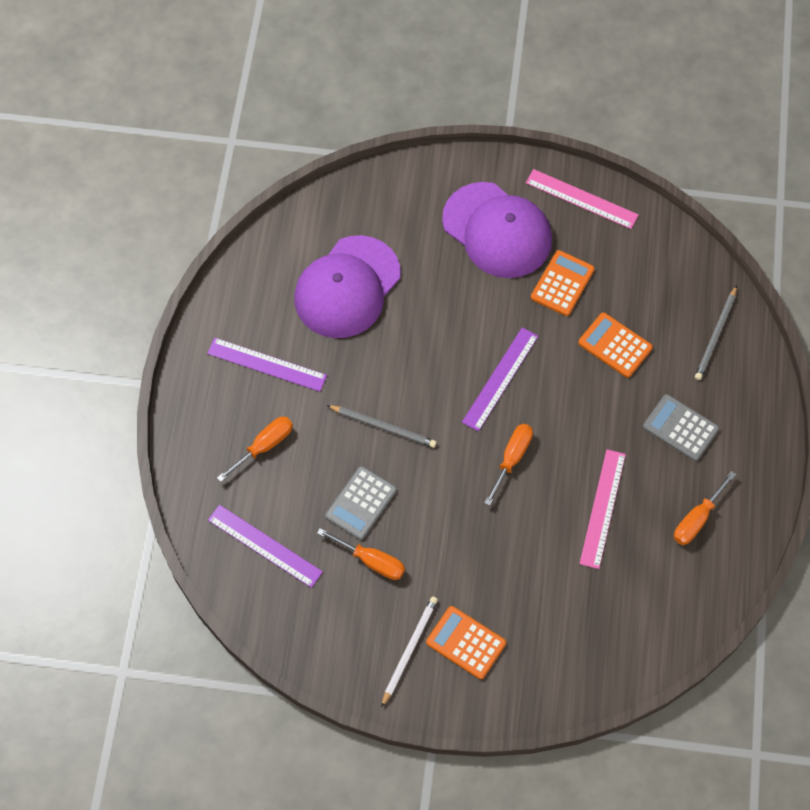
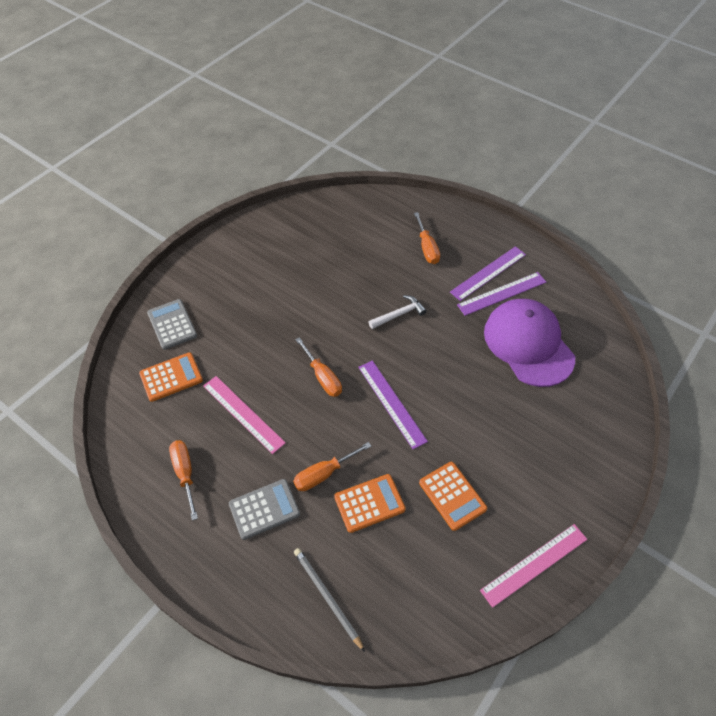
camera: 120 degrees right, 10 degrees down
purple ruler [208,505,323,588] -> purple ruler moved to [457,272,546,316]
orange screwdriver [317,528,405,580] -> orange screwdriver moved to [293,442,371,491]
grey calculator [325,466,397,540] -> grey calculator moved to [147,299,197,350]
grey pencil [327,405,437,448] -> white hammer [368,295,427,329]
white pencil [381,596,438,708] -> none
orange calculator [426,606,506,679] -> orange calculator moved to [139,352,203,402]
purple cap [442,182,552,278] -> none

